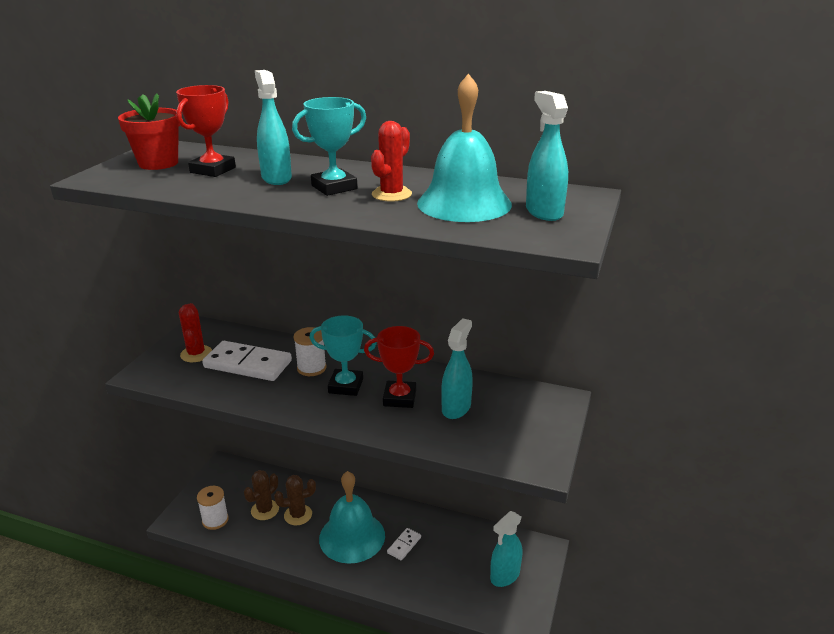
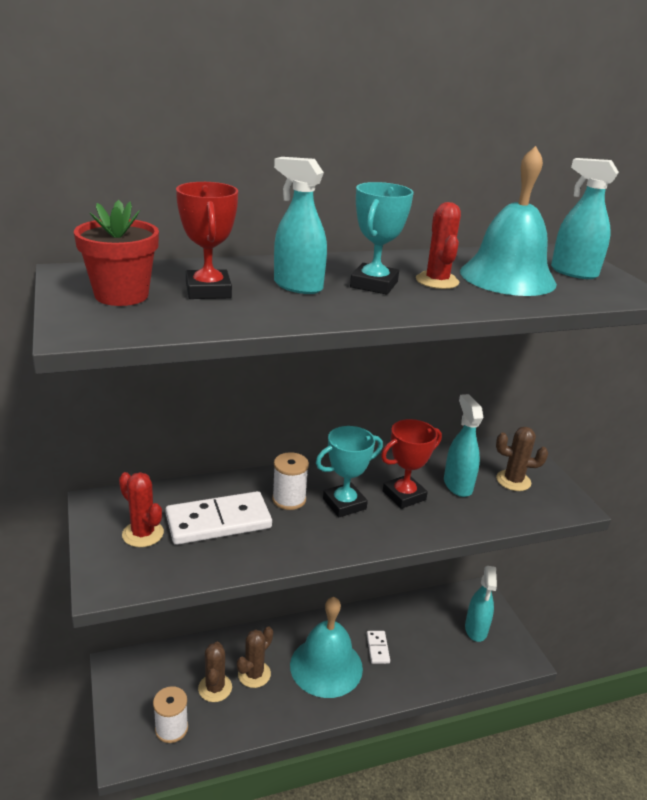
camera: 40 degrees left, 0 degrees up
none -> brown cactus [496,427,548,491]

